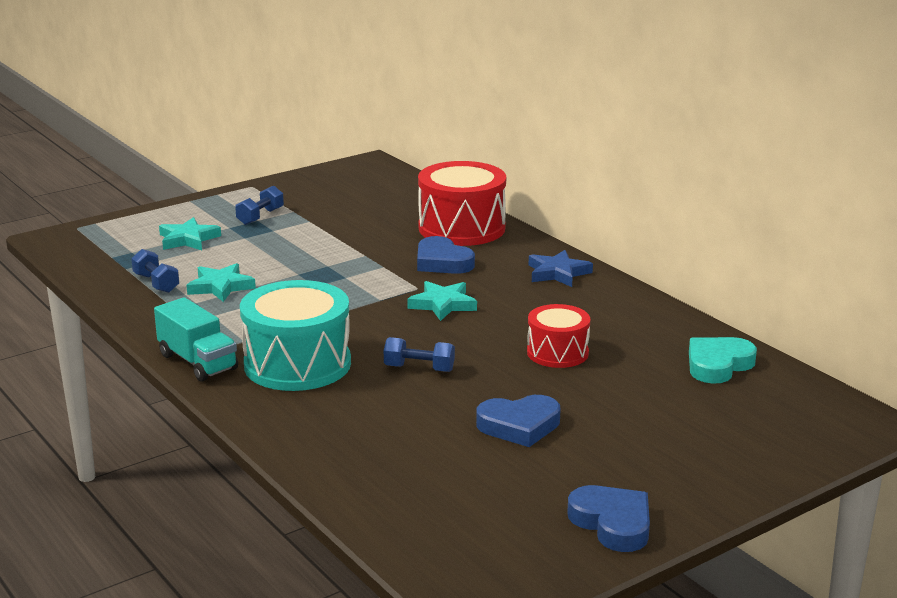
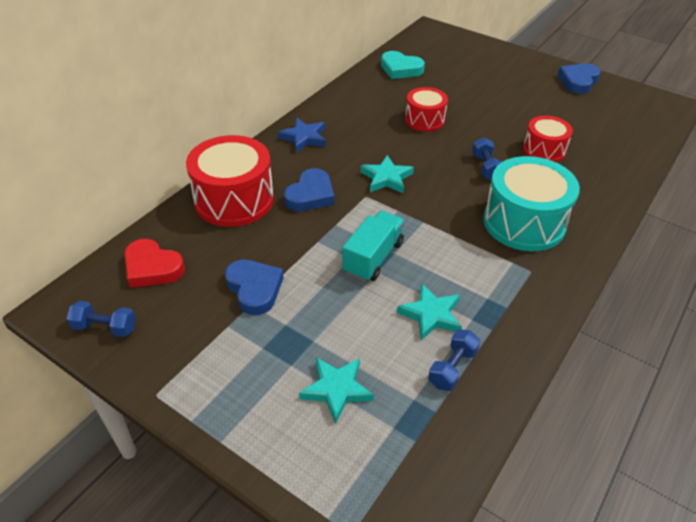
camera: 110 degrees left, 20 degrees up
turquoise truck [154,297,238,382] -> turquoise truck moved to [342,211,405,282]
blue dumbbell [235,185,284,225] -> blue dumbbell moved to [66,301,136,337]
blue heart [476,395,561,447] -> blue heart moved to [225,260,284,315]
none -> red heart [124,239,185,288]
none -> red drum [523,116,573,162]

